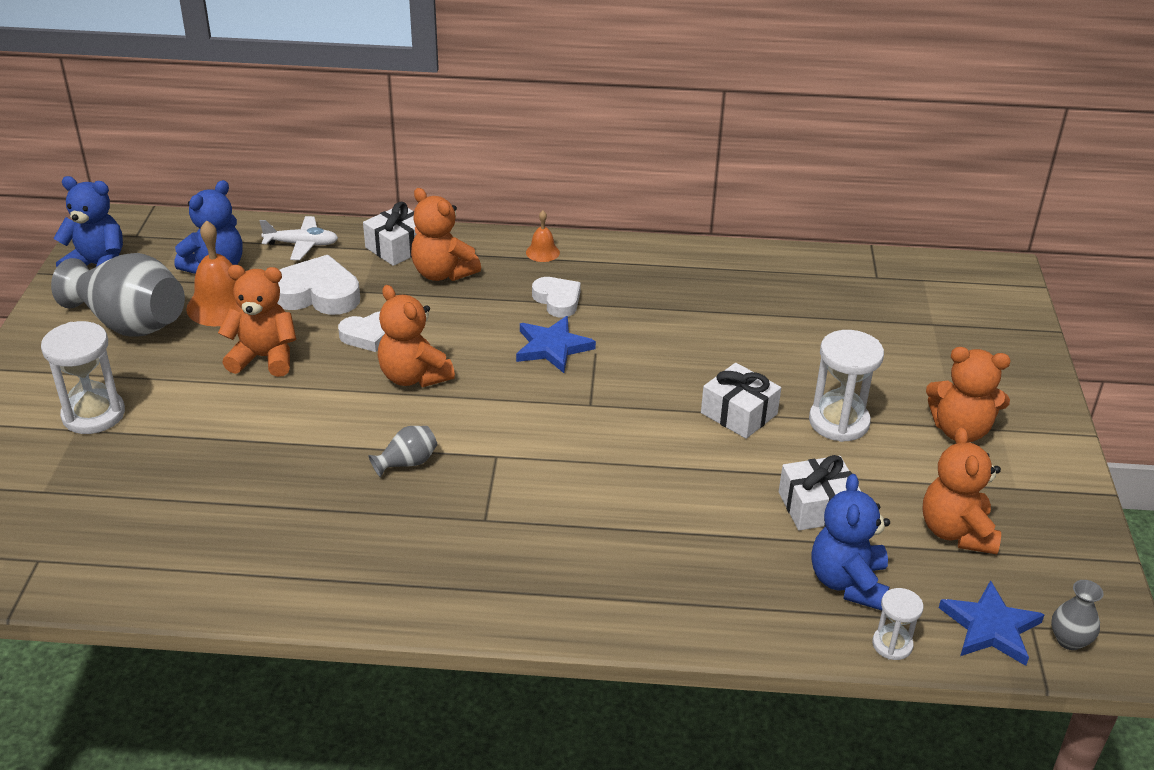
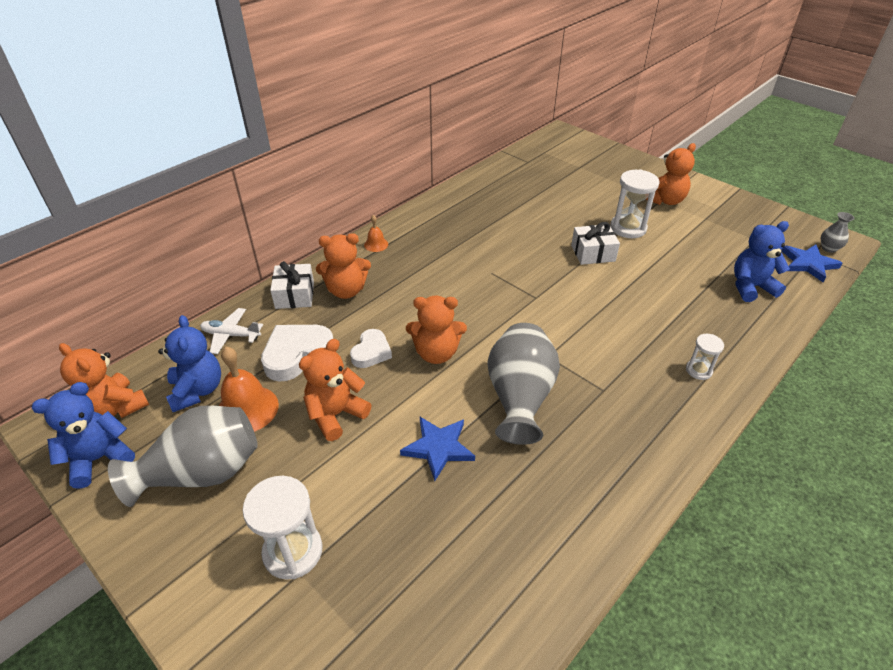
camera: 50 degrees left, 5 degrees up
white plane [260,216,338,260] -> white plane turned 120 degrees counterclockwise [200,308,263,354]
grey vase [368,426,437,477] -> grey vase [487,323,560,445], size x2.28
blue star [516,316,596,373] -> blue star moved to [400,417,475,481]
white heart [532,277,581,318] -> none
white gift [779,455,861,530] -> none
blue teddy bear [812,474,890,611] -> blue teddy bear turned 120 degrees clockwise [734,221,790,302]
white hourglass [872,588,923,660] -> white hourglass moved to [686,334,724,380]
orange teddy bear [922,427,1001,554] -> orange teddy bear moved to [59,343,149,418]

